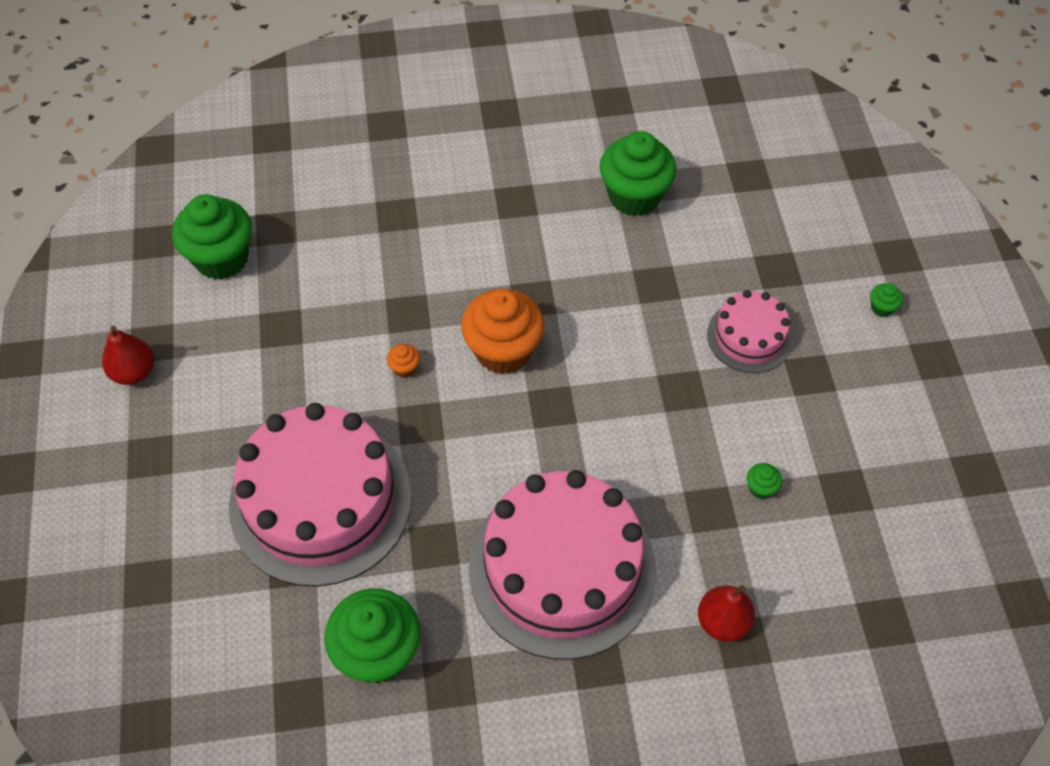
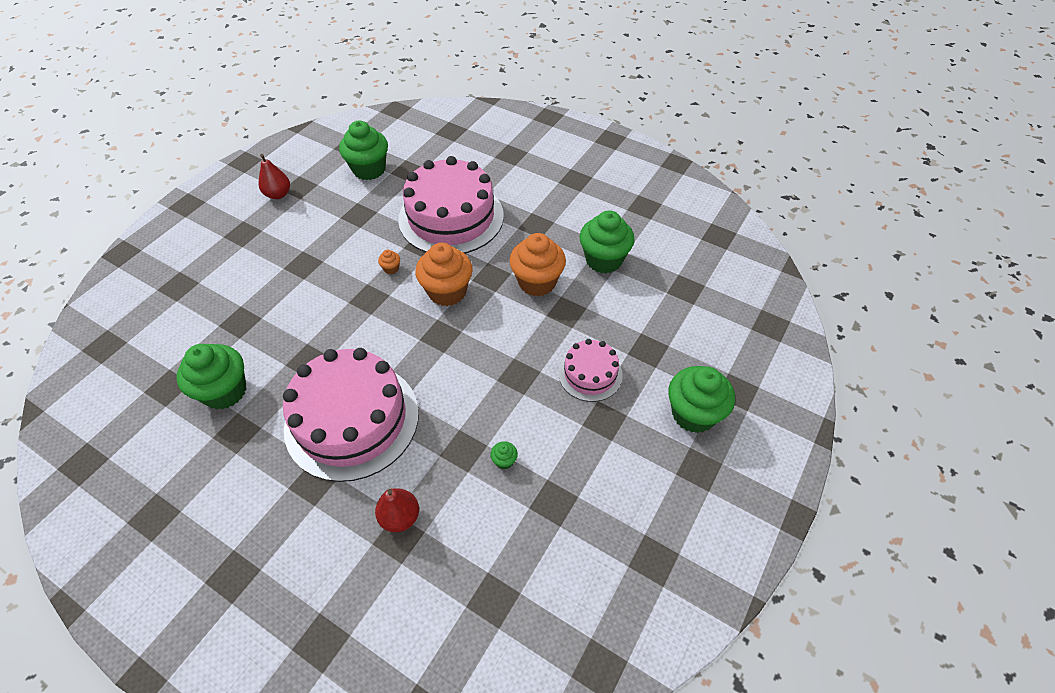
camera: 40 degrees right, 5 degrees down
pink cake [229,403,412,587] -> pink cake moved to [398,156,504,254]
green cupcake [870,283,903,317] -> green cupcake [668,366,735,433], size x2.46
none -> orange cupcake [509,233,566,296]

